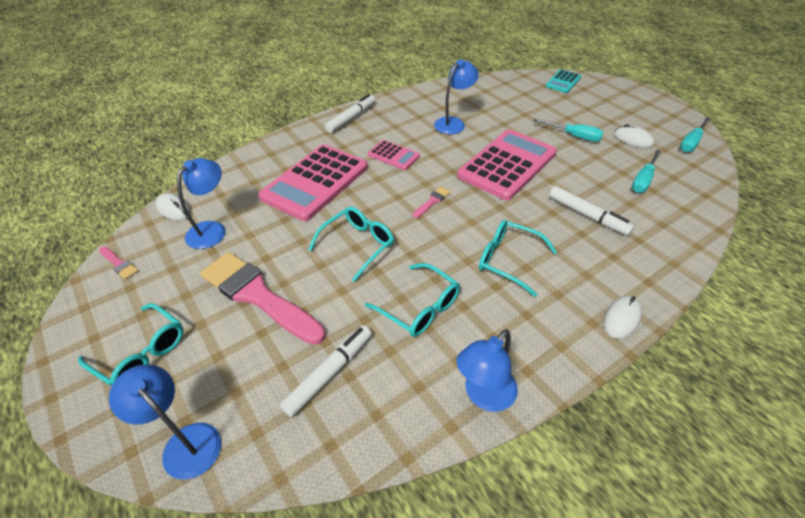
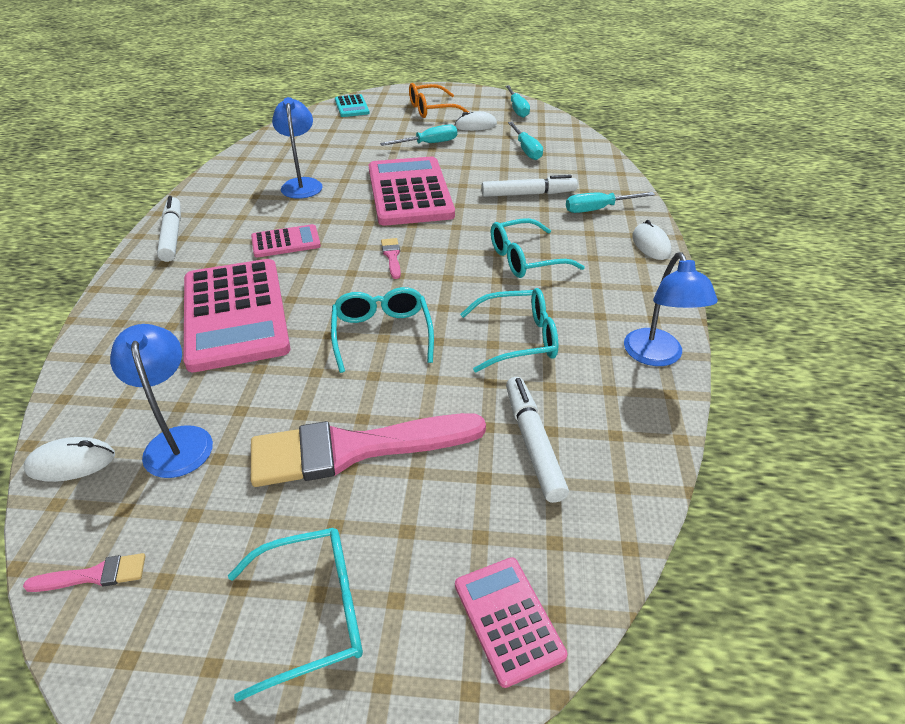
camera: 50 degrees left, 5 degrees down
blue lamp [109,364,221,480] -> pink calculator [455,557,567,688]
none -> orange glasses [409,83,469,118]
none -> turquoise screwdriver [566,192,655,213]

